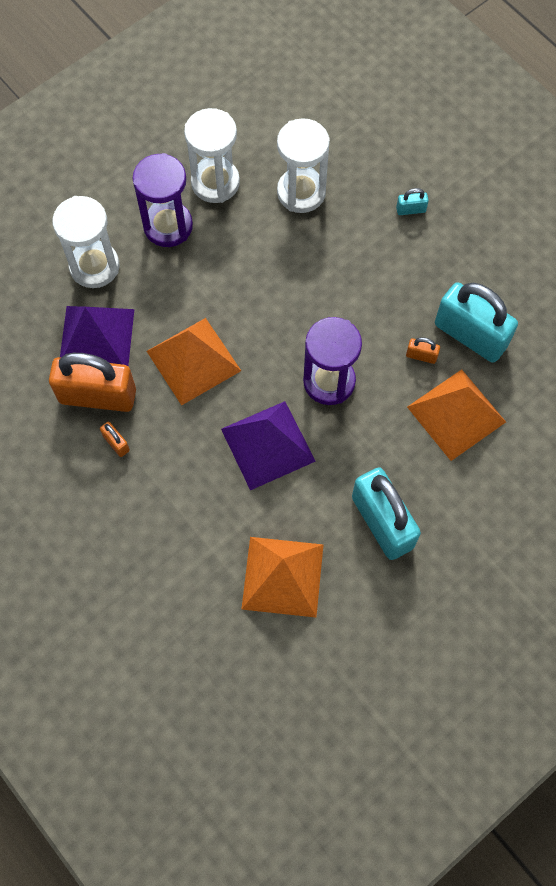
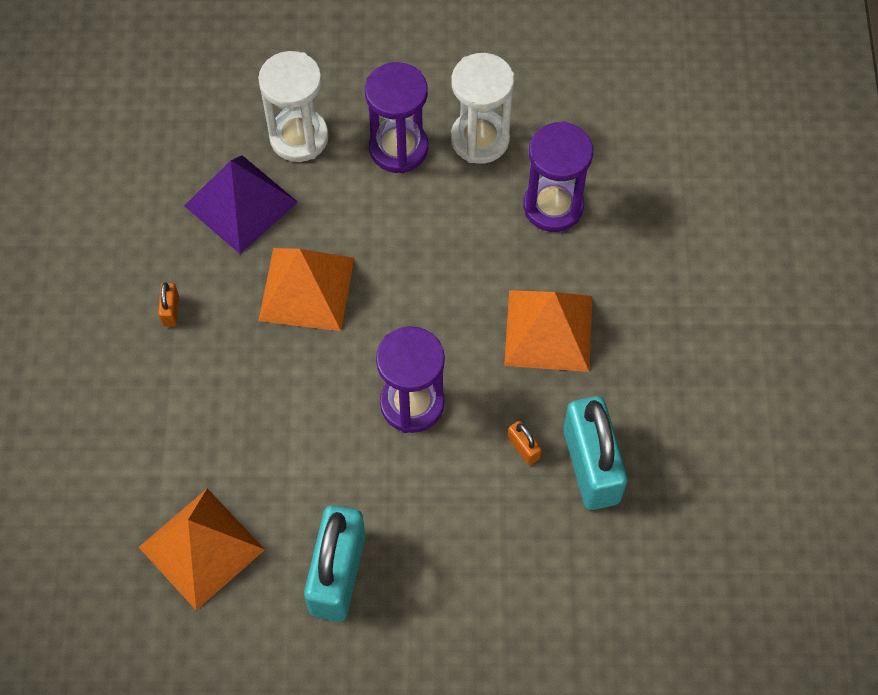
camera: 40 degrees right, 5 degrees down
orange padlock [49,353,136,412] -> none
purple pyramid [221,401,316,490] -> none
white hourglass [277,118,330,213] -> purple hourglass [524,121,593,232]
turquoise padlock [396,188,429,215] -> none
orange pyramid [407,369,506,461] -> orange pyramid moved to [504,290,592,372]

